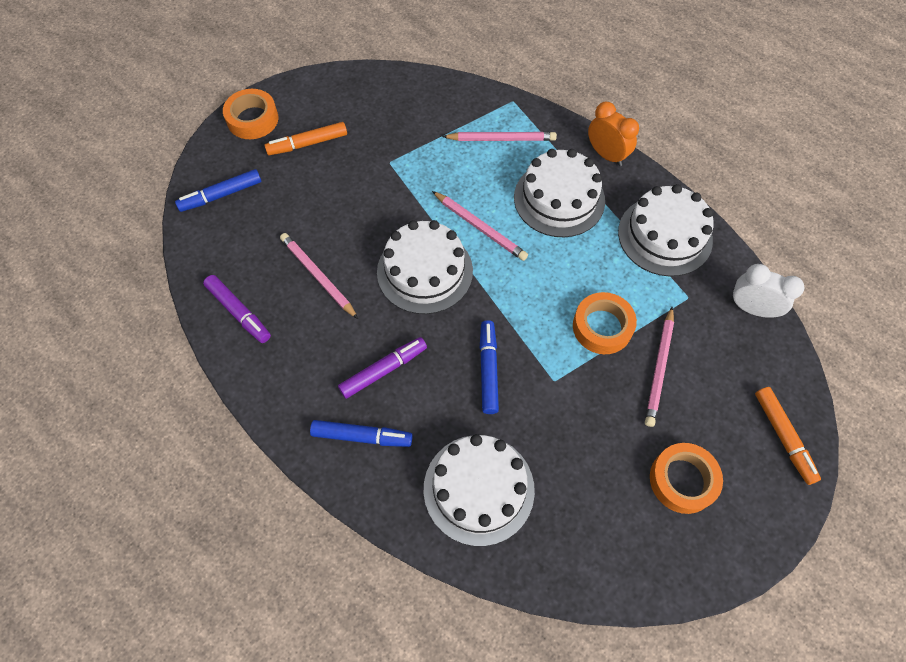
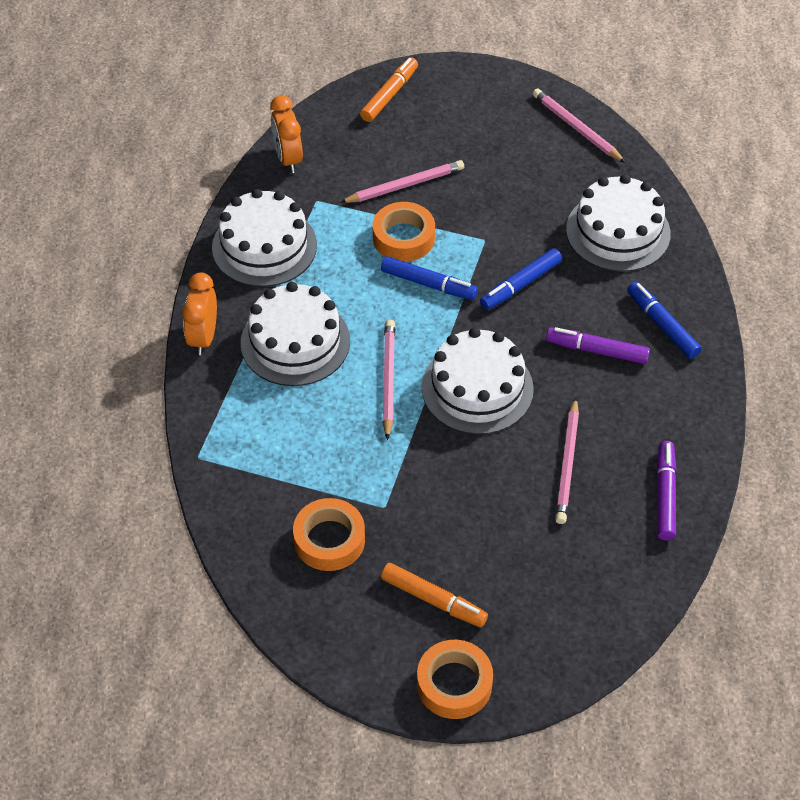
camera: 130 degrees left, 10 degrees down
blue marker [175,169,261,212] -> blue marker moved to [381,256,478,300]
pink pencil [442,132,557,141] -> pink pencil moved to [532,88,626,163]
orange tape [650,443,723,514] -> orange tape moved to [293,498,365,571]
white clock [731,264,804,318] -> orange clock [270,95,303,173]

